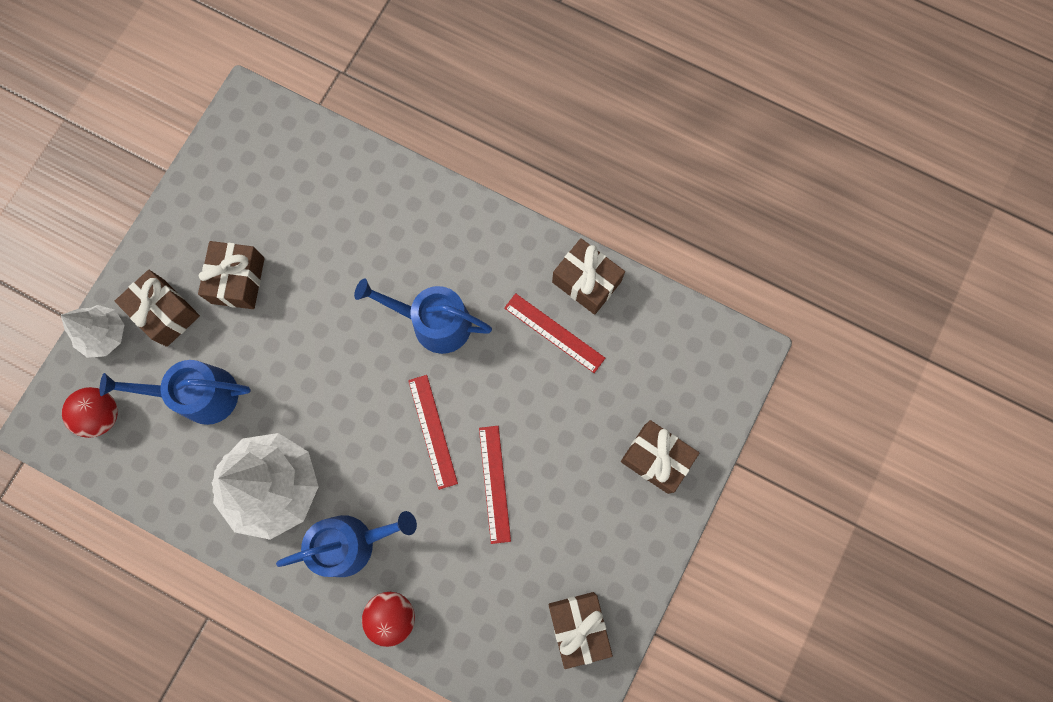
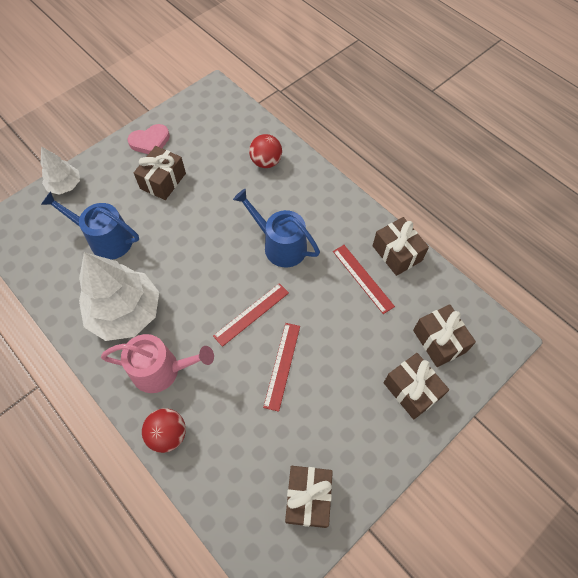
camera: 20 degrees right, 15 degrees down
red ball [62,387,118,438] -> red ball moved to [249,134,282,168]
brown gift [115,270,200,347] -> brown gift moved to [413,304,476,367]
blue watering can [276,511,417,577] -> pink watering can [101,334,214,393]
red ruler [408,375,458,490] -> red ruler turned 45 degrees clockwise [213,283,289,347]
none -> pink heart [127,124,170,154]

